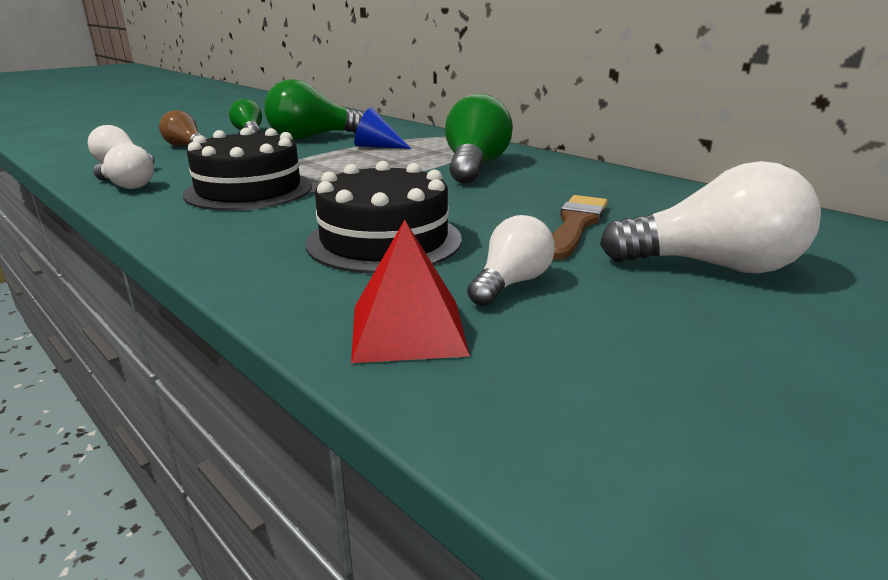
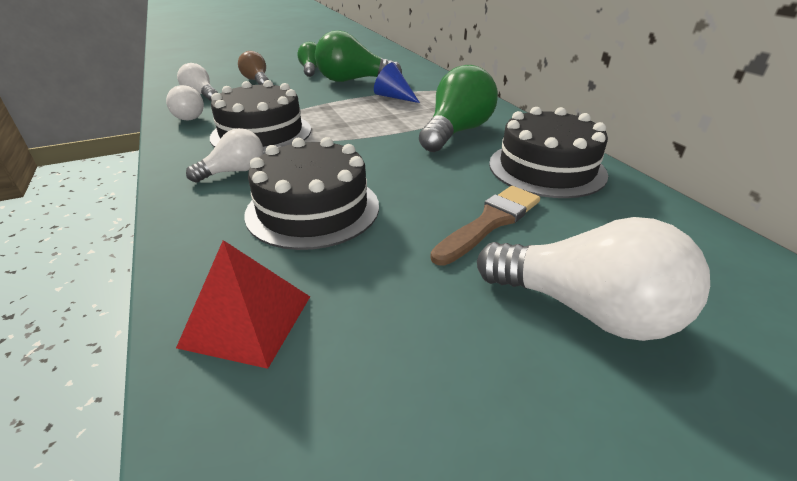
camera: 20 degrees right, 10 degrees up
white light bulb [467,215,555,306] -> white light bulb moved to [186,128,263,183]
none -> black cake [489,107,608,198]

